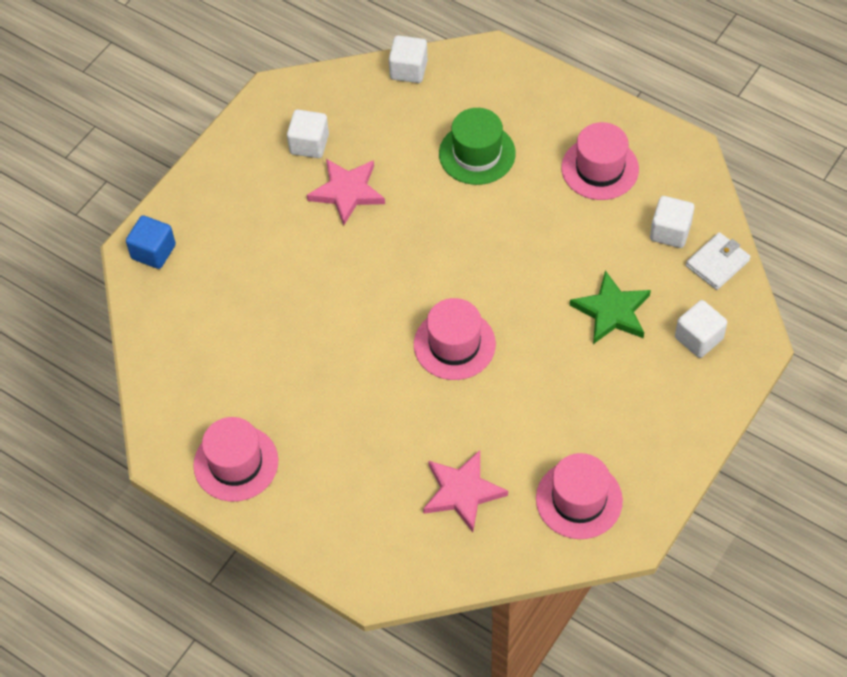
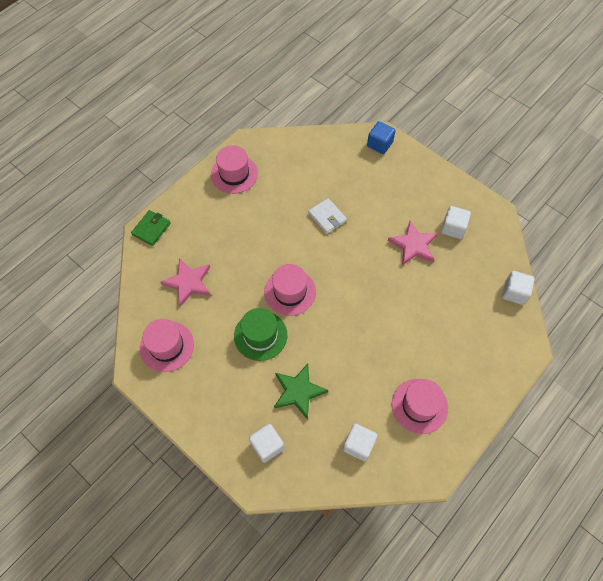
camera: 95 degrees right, 5 degrees up
green hat [439,108,516,185] -> green hat moved to [234,308,287,361]
white wallet [686,232,751,290] -> white wallet moved to [308,198,347,234]
none -> green wallet [131,210,171,246]

